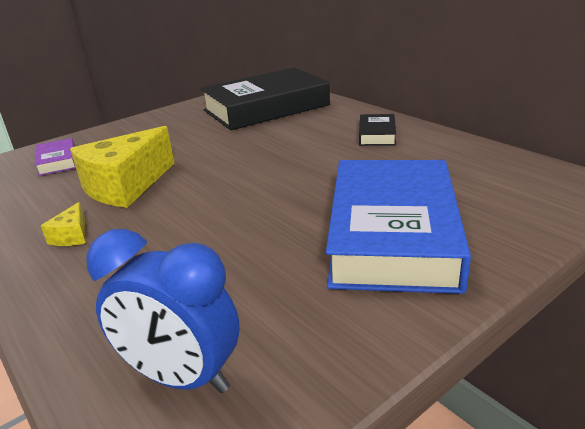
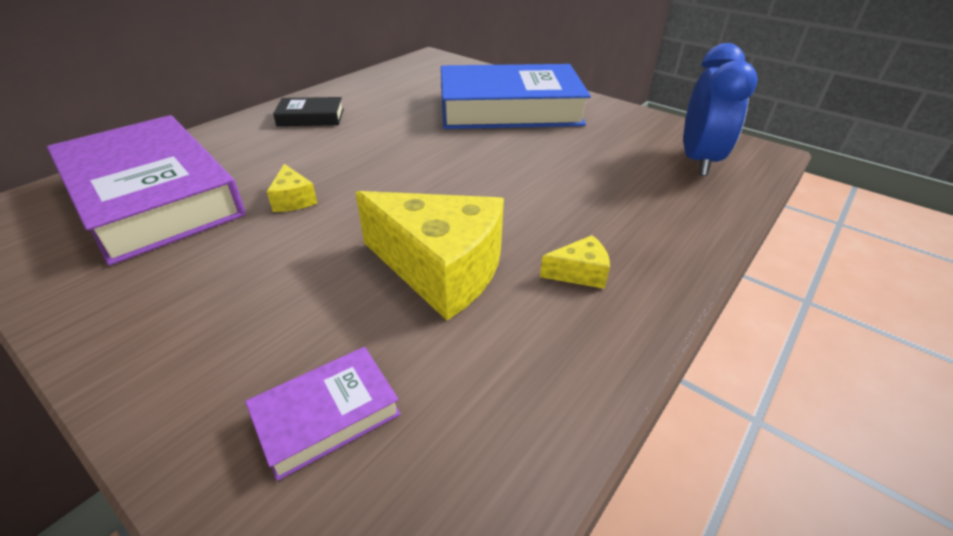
camera: 105 degrees left, 10 degrees up
black book [200,68,330,130] -> purple book [47,115,246,266]
none -> yellow cheese [267,164,317,212]

